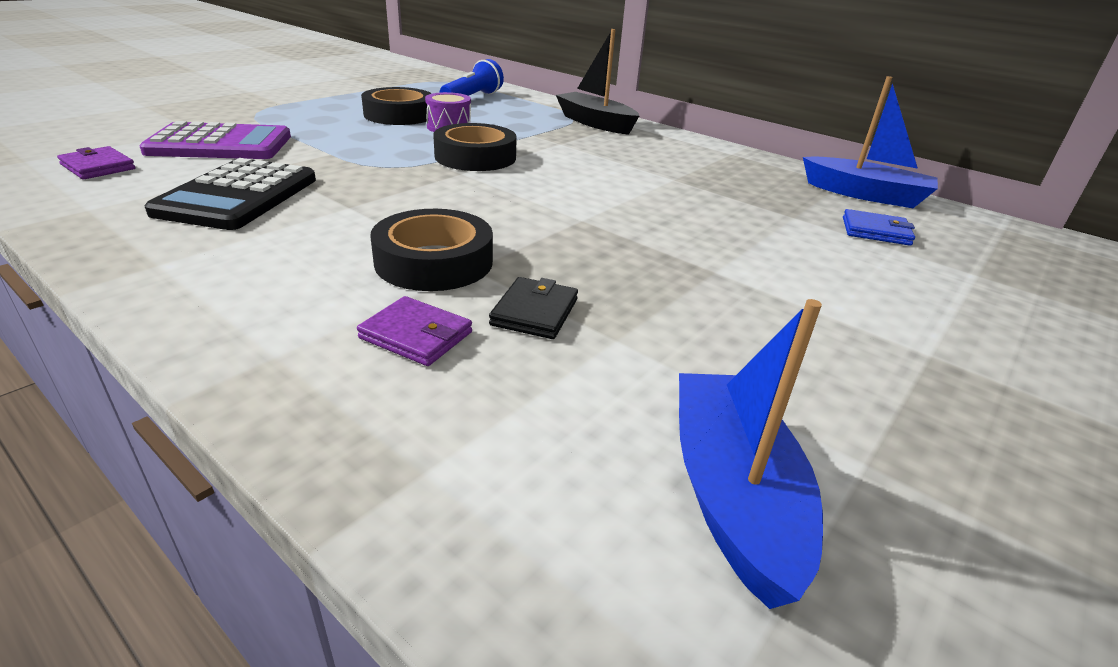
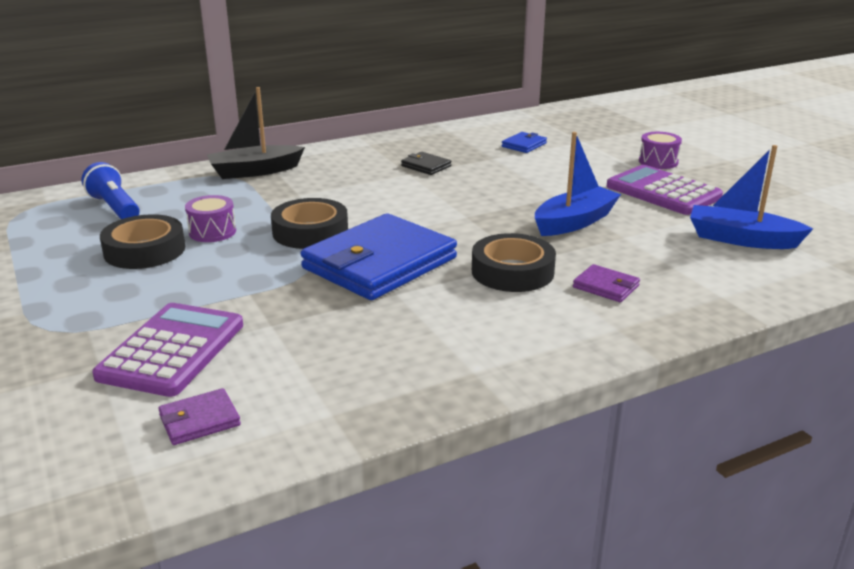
camera: 65 degrees left, 5 degrees down
black calculator [145,158,316,230] -> none
purple wallet [357,296,472,366] -> purple wallet turned 75 degrees clockwise [573,264,640,302]
black wallet [489,277,578,339] -> black wallet moved to [401,152,451,175]
blue boat [803,76,938,208] -> blue boat moved to [535,132,621,236]
none -> blue wallet [301,213,457,300]
none -> purple calculator [606,165,723,215]
none -> purple drum [639,132,682,169]

